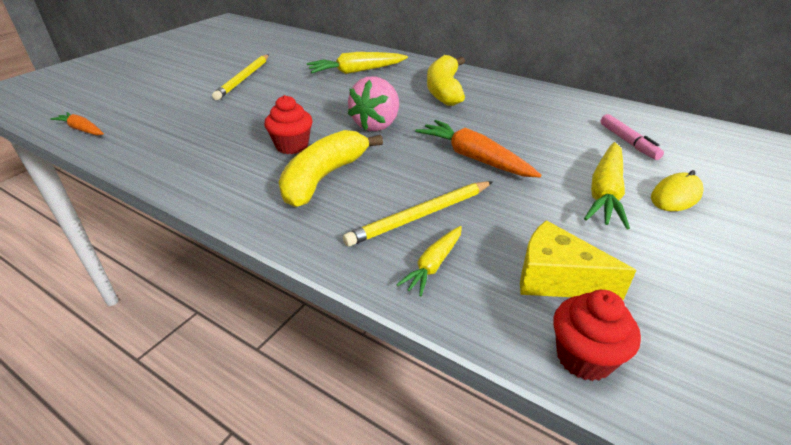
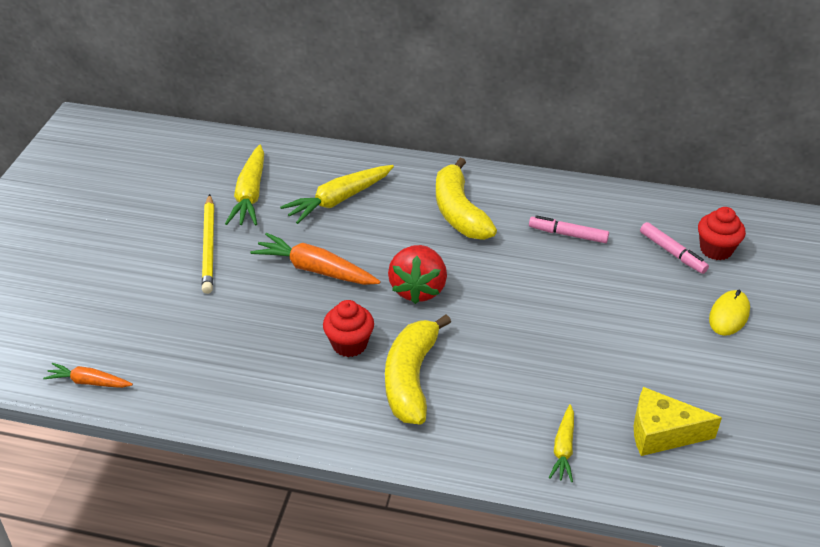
camera: 20 degrees left, 5 degrees up
yellow pencil [343,181,493,247] -> none
pink strawberry [348,76,399,131] -> red strawberry [388,245,447,304]
orange carrot [415,120,541,178] -> orange carrot moved to [250,233,381,285]
red cupcake [553,290,641,381] -> red cupcake moved to [698,207,746,260]
yellow carrot [584,142,630,229] -> yellow carrot moved to [225,144,264,226]
none -> pink marker [529,215,609,243]

